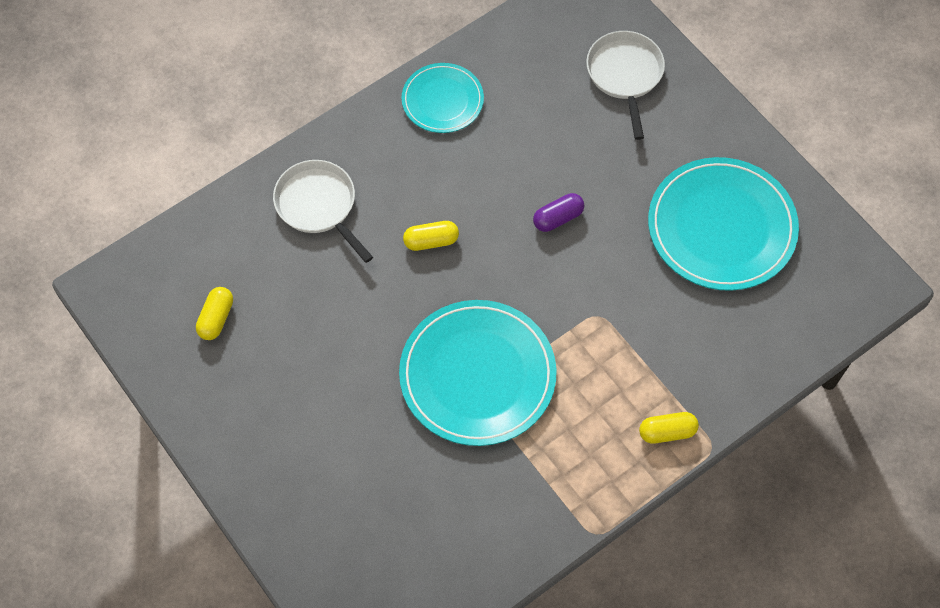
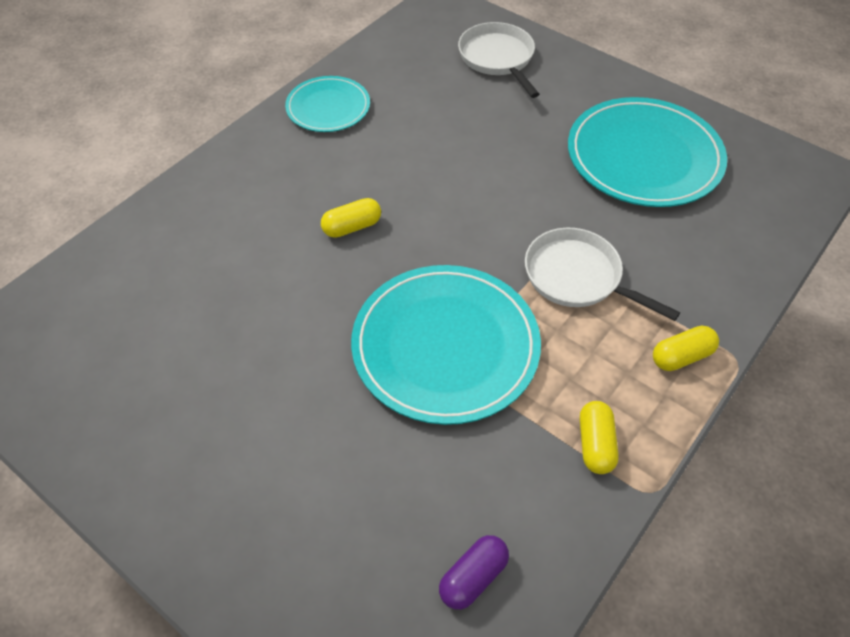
camera: 15 degrees left, 10 degrees down
yellow capsule [196,287,233,340] -> yellow capsule moved to [580,401,619,474]
white pan [273,160,373,263] -> white pan moved to [525,228,680,321]
purple capsule [533,193,584,232] -> purple capsule moved to [439,535,509,610]

